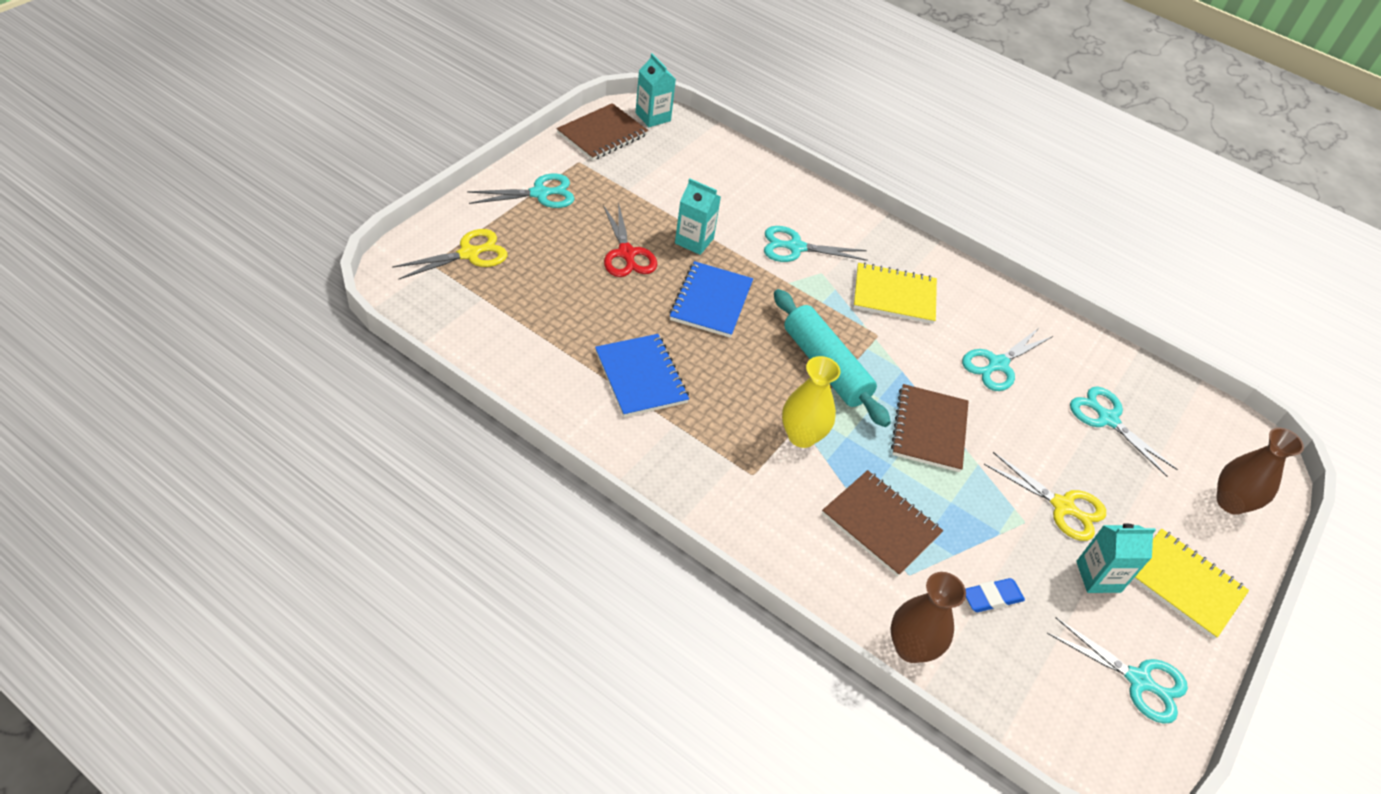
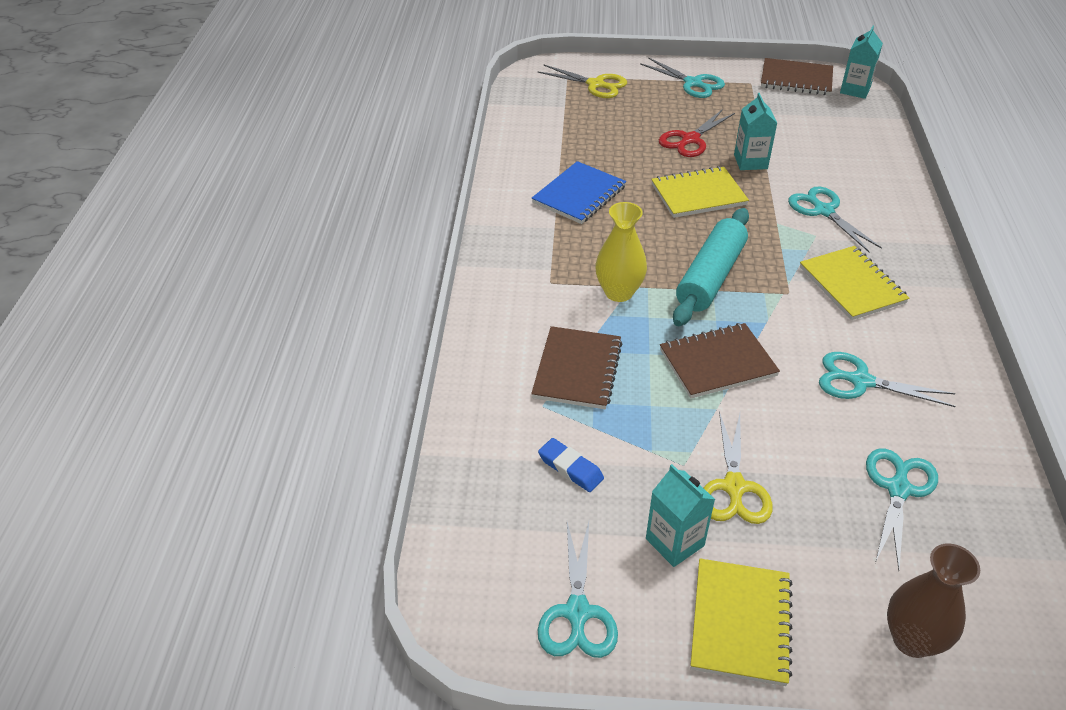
camera: 65 degrees right, 5 degrees down
blue notebook [669,261,753,338] -> yellow notebook [651,166,749,218]
brown vase [890,572,966,663] -> none

